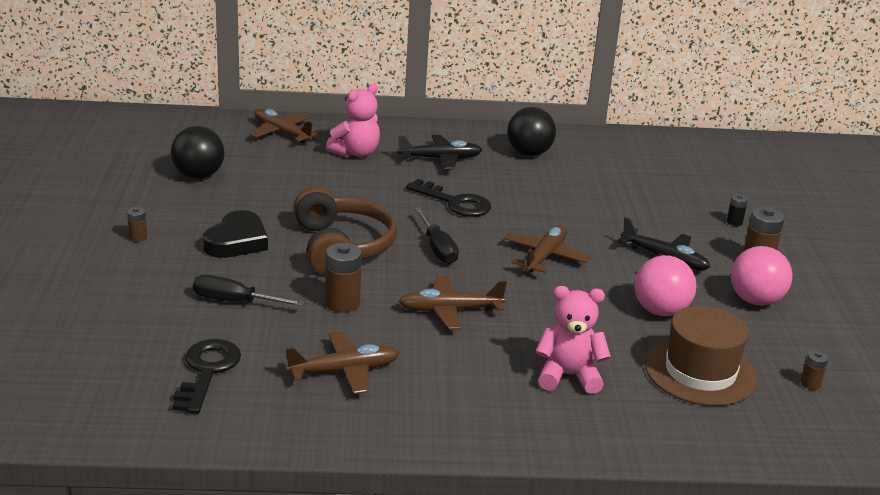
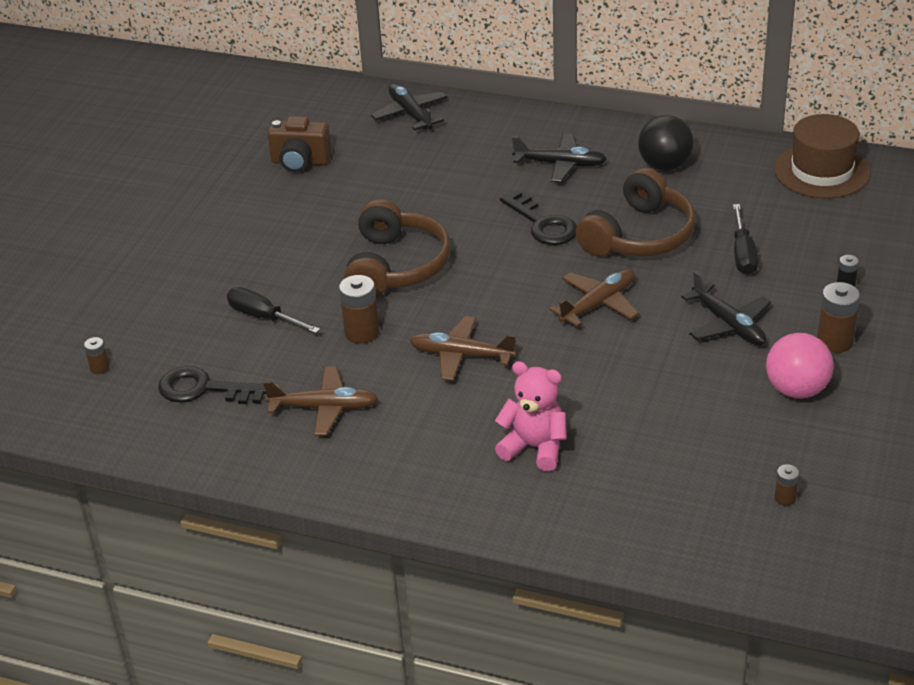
camera: 25 degrees right, 10 degrees up
brown battery [127,207,147,242] -> brown battery moved to [84,337,109,374]
black ball [171,126,224,179] -> brown camera [267,116,331,172]
black key [172,339,241,414] -> black key turned 105 degrees counterclockwise [158,366,266,404]
black heart [203,210,268,258] -> none
brown plane [249,109,321,143] -> black plane [371,83,448,130]
pink teddy bear [326,84,380,157] -> none
black screwdriver [415,207,459,264] -> black screwdriver moved to [733,204,758,275]
pink ball [634,255,696,316] -> none
brown hat [645,306,757,406] -> brown hat moved to [774,114,871,199]
none -> brown headphones [576,168,696,257]

